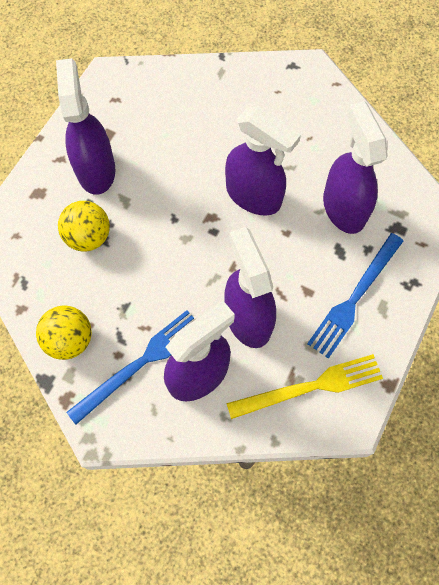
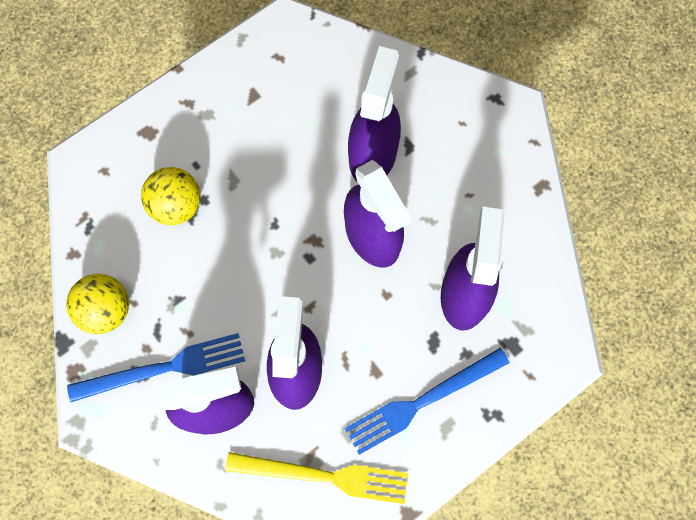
camera: 25 degrees right, 5 degrees up
purple spray bottle [56,58,115,195] -> purple spray bottle moved to [348,46,401,181]

